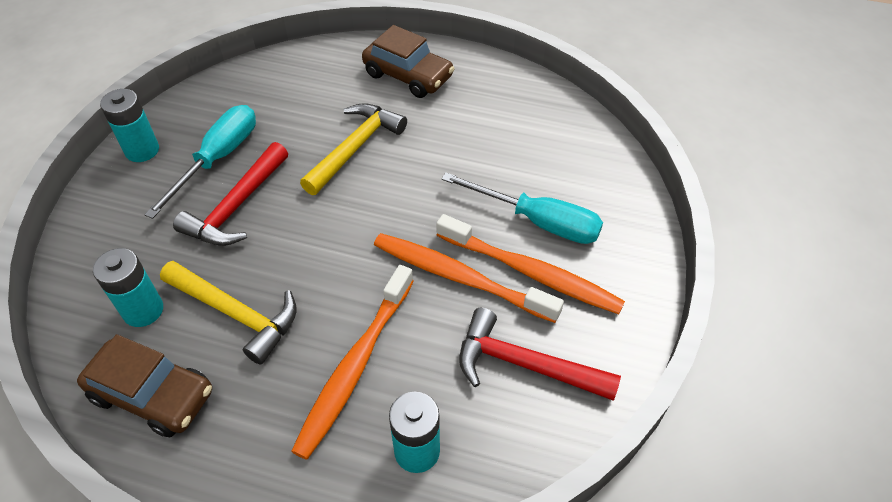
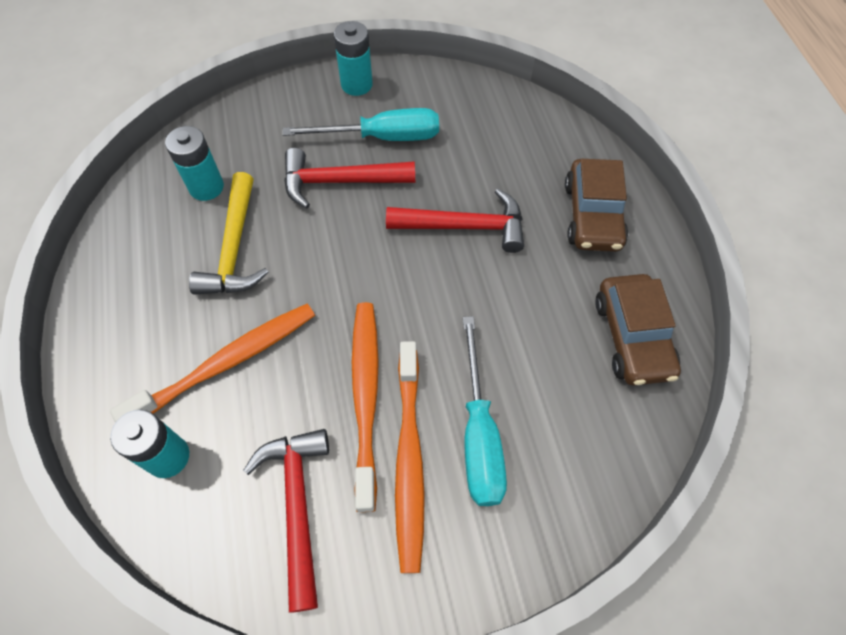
camera: 60 degrees right, 10 degrees up
brown car [77,334,212,438] -> brown car moved to [595,274,681,386]
orange toothbrush [291,265,414,460] -> orange toothbrush turned 150 degrees clockwise [110,304,315,422]
yellow hammer [300,103,407,195] -> red hammer [386,189,524,253]

